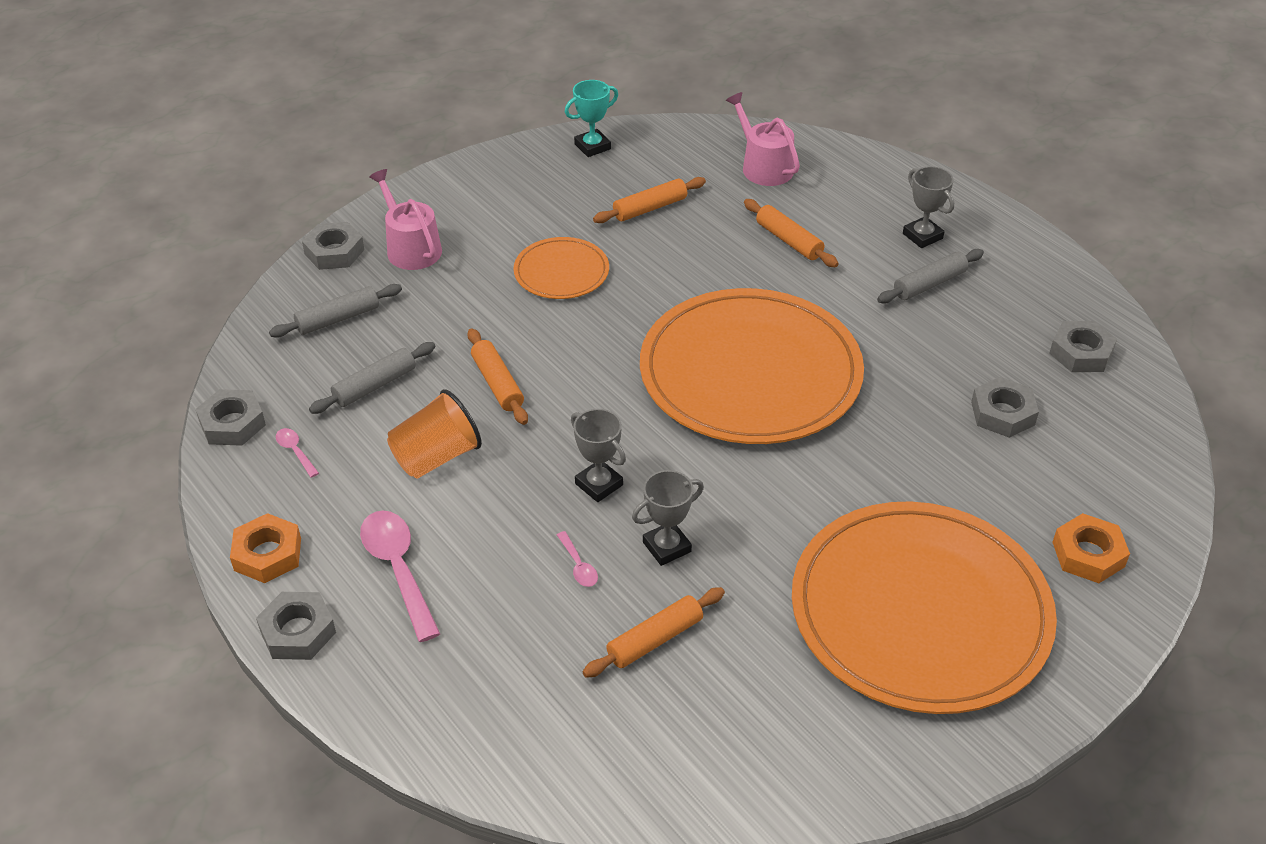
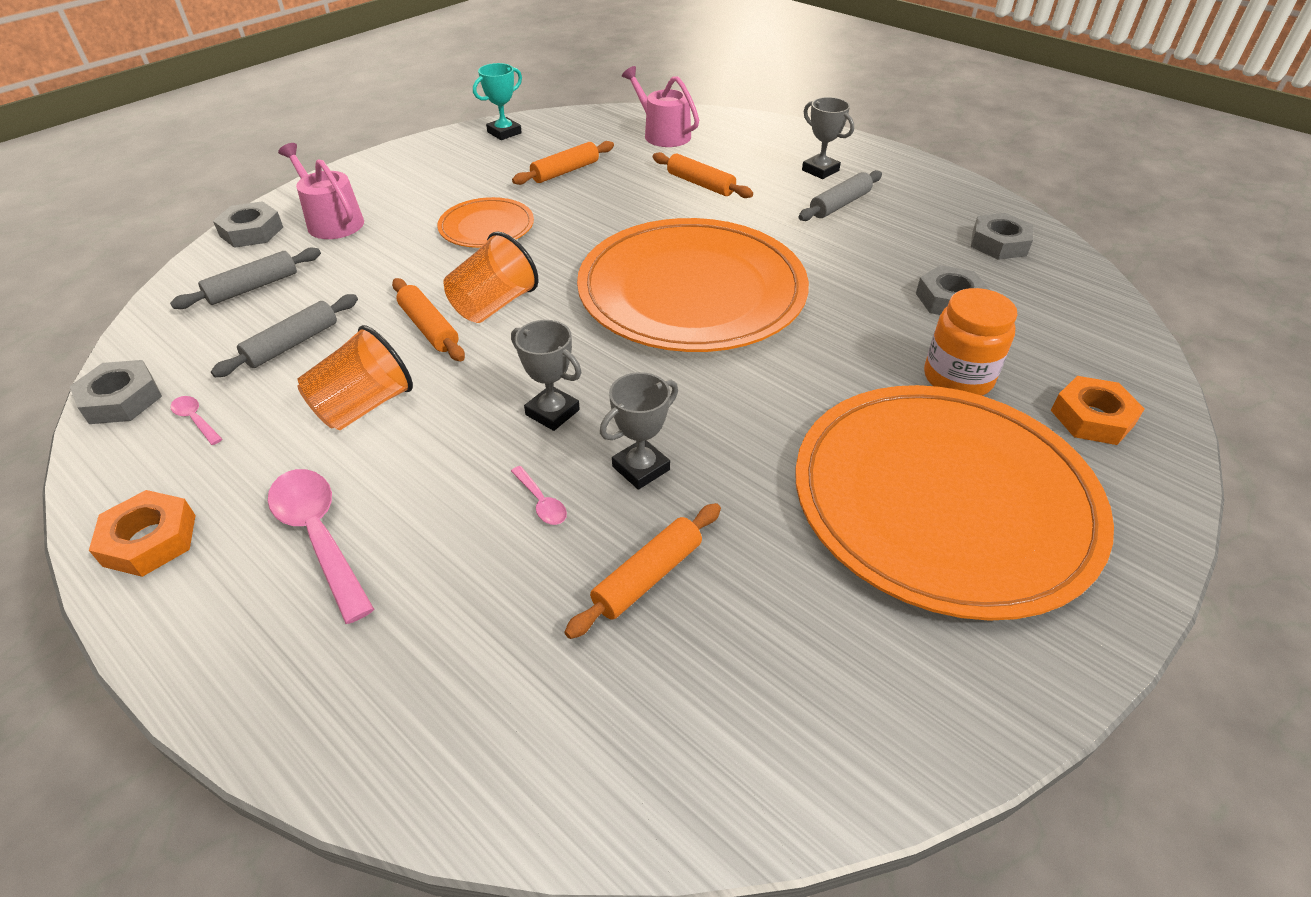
camera: 10 degrees left, 0 degrees up
grey nut [256,592,336,660] -> none
none -> orange cup [443,232,538,323]
none -> orange jar [924,288,1017,396]

